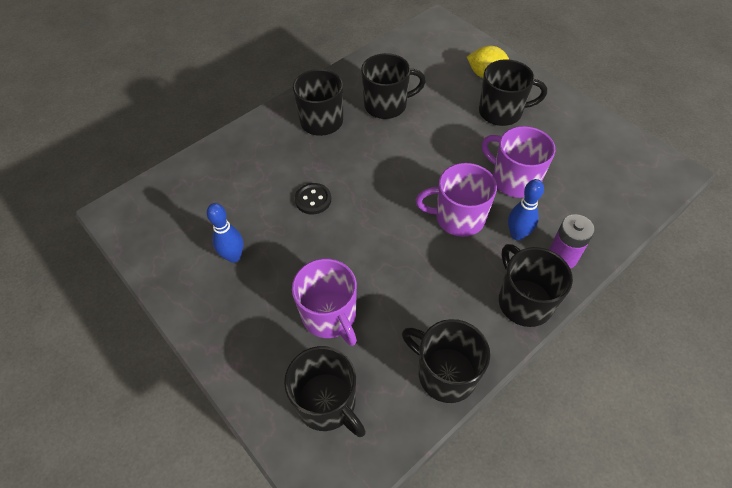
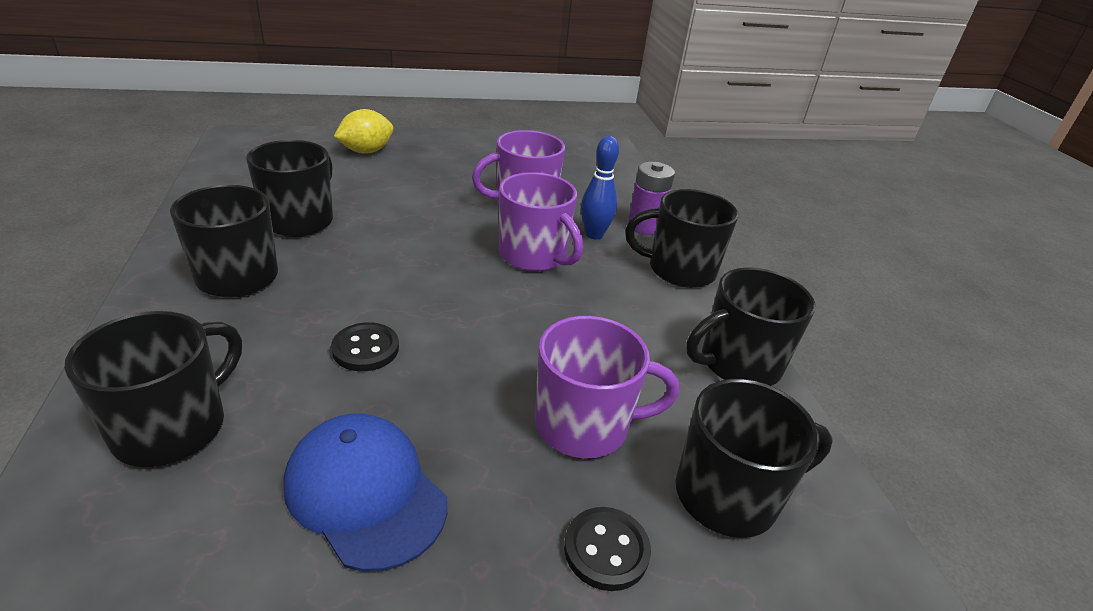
camera: 65 degrees left, 20 degrees down
blue bowling pin [206,203,244,263] -> blue cap [284,413,447,572]
purple mug [415,163,497,237] -> purple mug turned 75 degrees counterclockwise [499,172,583,271]
black mug [479,59,547,126] -> black mug moved to [64,311,242,467]
none -> black button [564,507,651,591]

